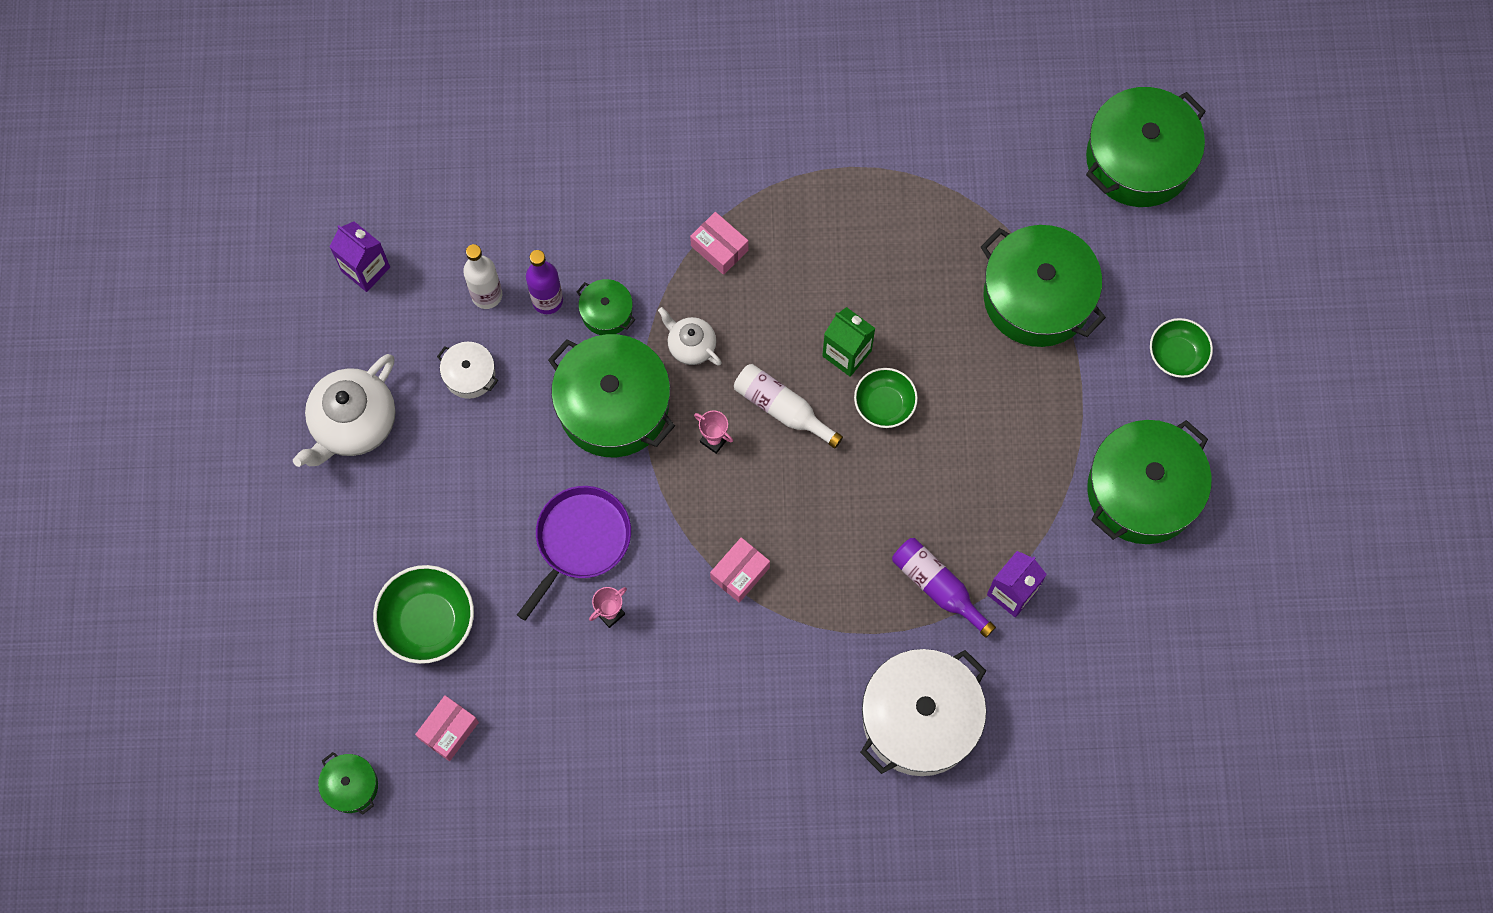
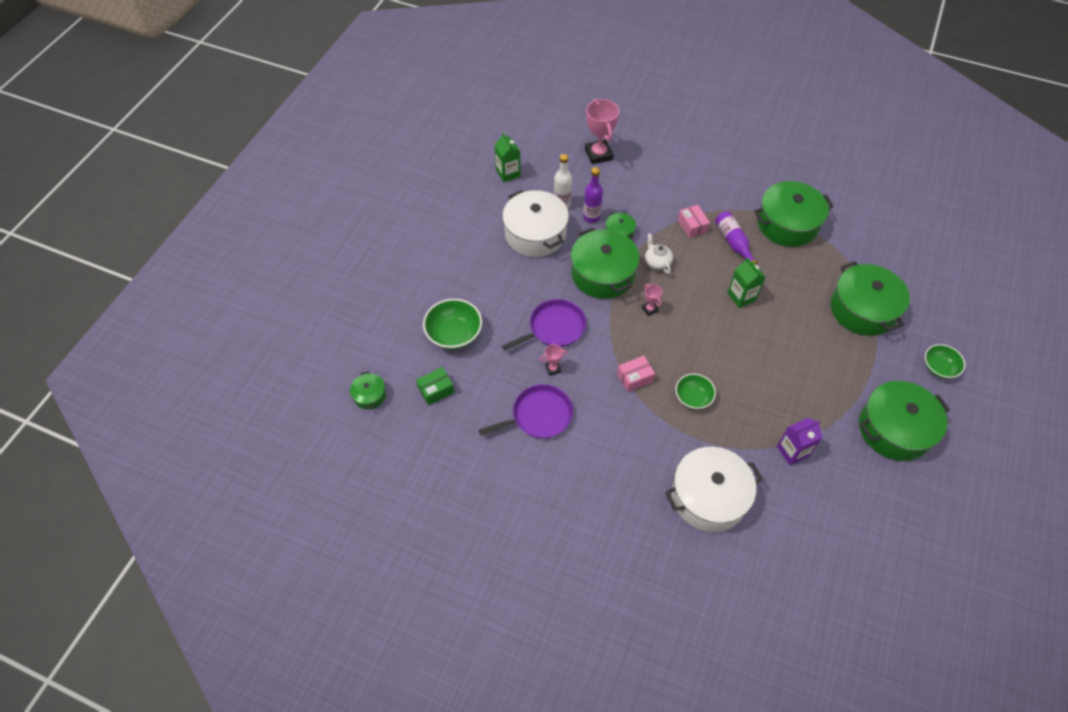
camera: 25 degrees right, 15 degrees down
white teapot [293,354,396,467] -> none
purple carton [330,221,390,292] -> green carton [494,132,521,182]
pink box [415,695,479,761] -> green box [416,367,454,405]
white pot [437,342,498,399] -> white pot [502,190,569,257], size x2.14
white bottle [734,364,843,448] -> none
green bowl [854,368,918,428] -> green bowl moved to [675,374,716,409]
purple bottle [892,538,996,638] -> purple bottle moved to [715,211,758,265]
green pot [1086,87,1206,207] -> green pot moved to [754,181,834,247]
none -> purple pan [479,384,573,439]
none -> pink trophy [585,99,619,164]

